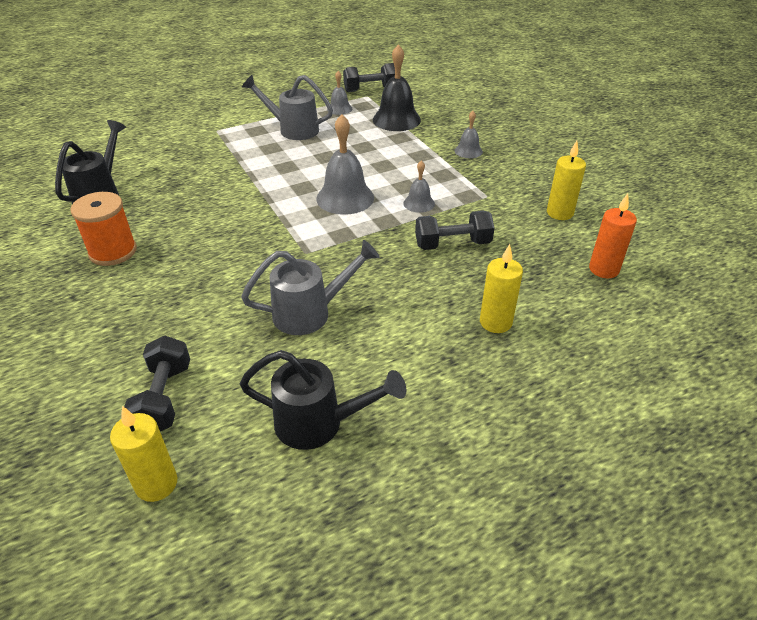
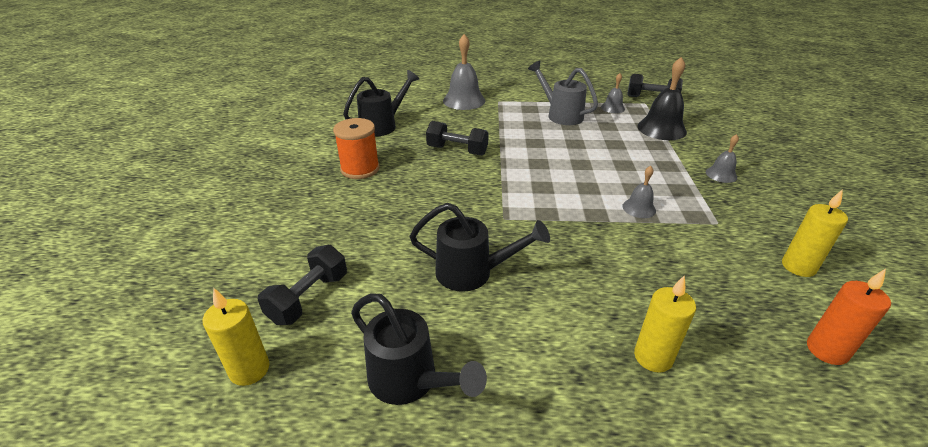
camera: 30 degrees right, 5 degrees down
grey watering can [241,240,380,335] -> black watering can [409,203,550,292]
grey bell [316,114,374,215] -> grey bell moved to [443,34,485,110]
black dumbbell [415,211,494,250] -> black dumbbell moved to [426,121,489,155]

